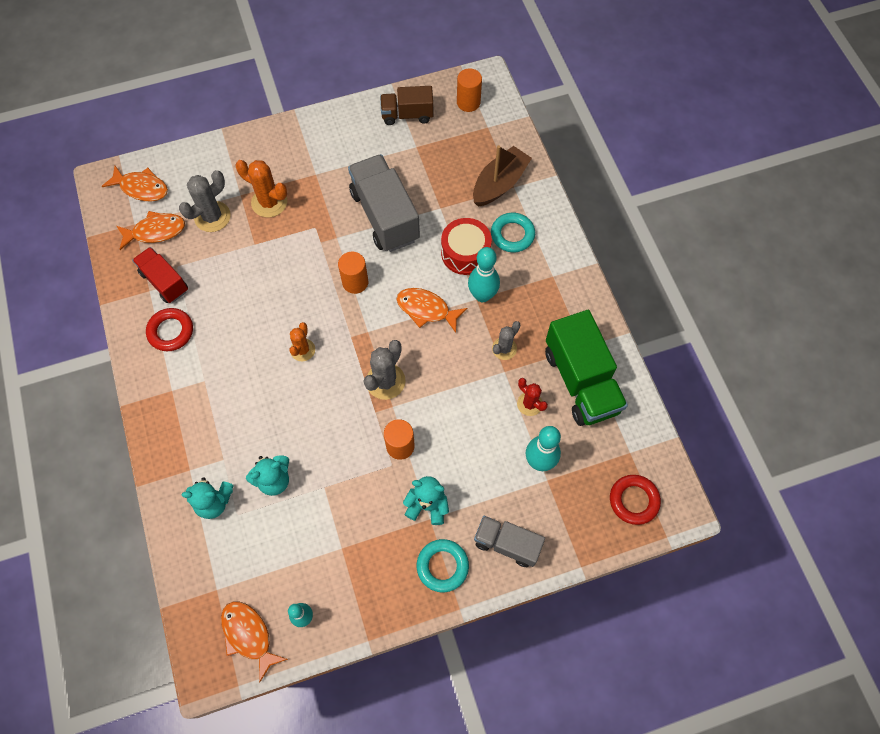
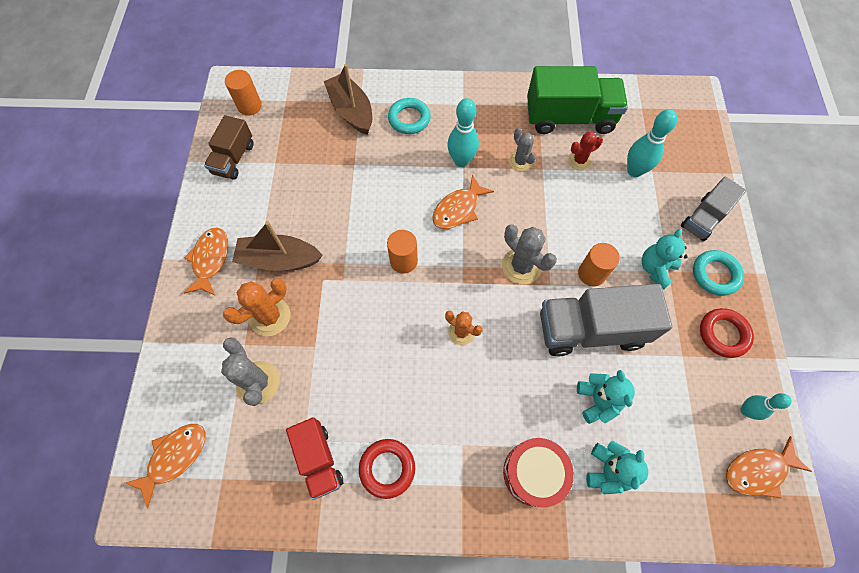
camera: 70 degrees left, 0 degrees up
orange fish [117,211,185,250] -> orange fish moved to [184,228,228,296]
red truck [132,247,188,303] -> red truck turned 90 degrees counterclockwise [286,417,343,500]
grey truck [348,154,420,252] -> grey truck moved to [540,284,672,356]
red drum [441,218,492,275] -> red drum moved to [503,438,574,507]
red ring [610,475,661,525] -> red ring moved to [700,308,754,358]
none -> brown boat [232,221,323,271]

